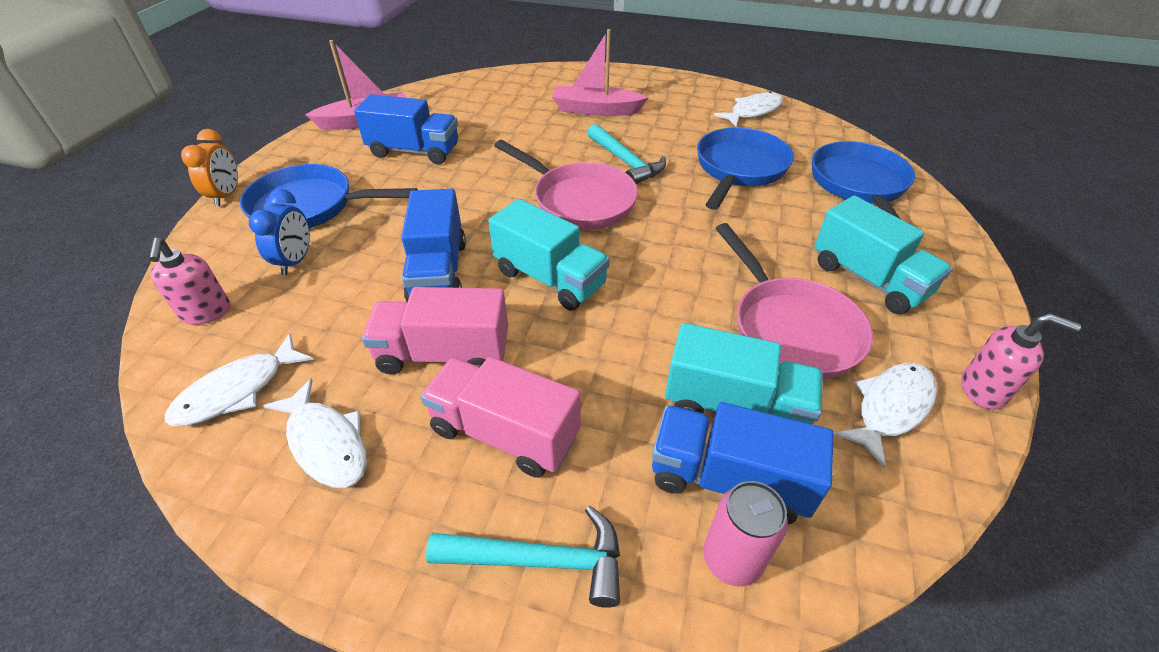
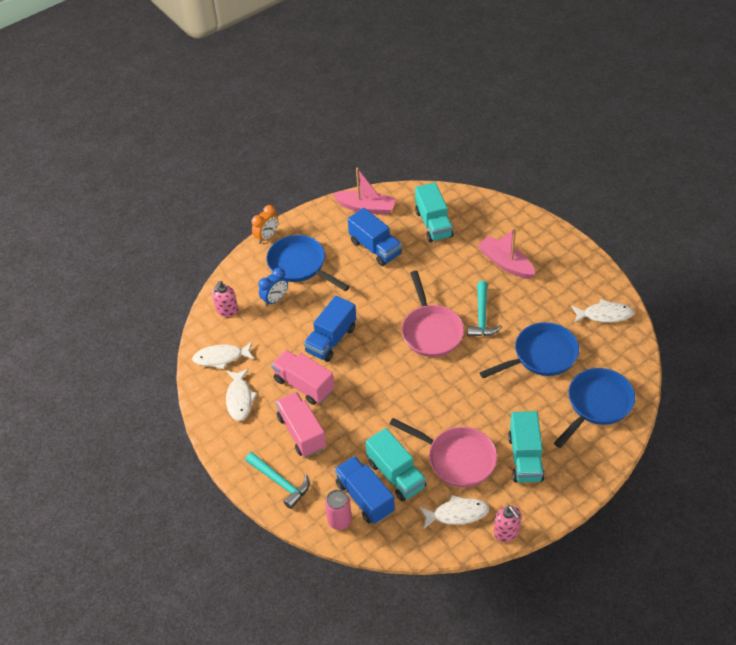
camera: 40 degrees right, 5 degrees up
turquoise truck [488,199,610,311] -> turquoise truck moved to [415,182,453,242]
pink pan [716,223,873,380] -> pink pan turned 75 degrees counterclockwise [390,418,497,487]

